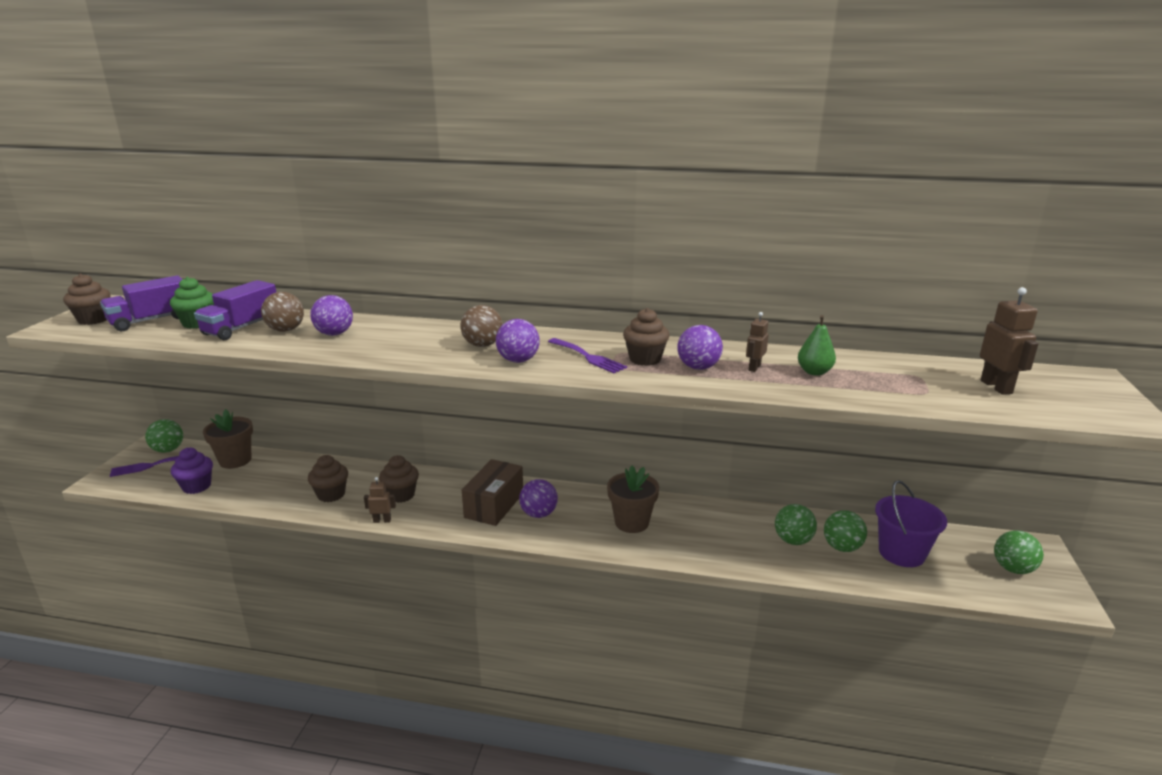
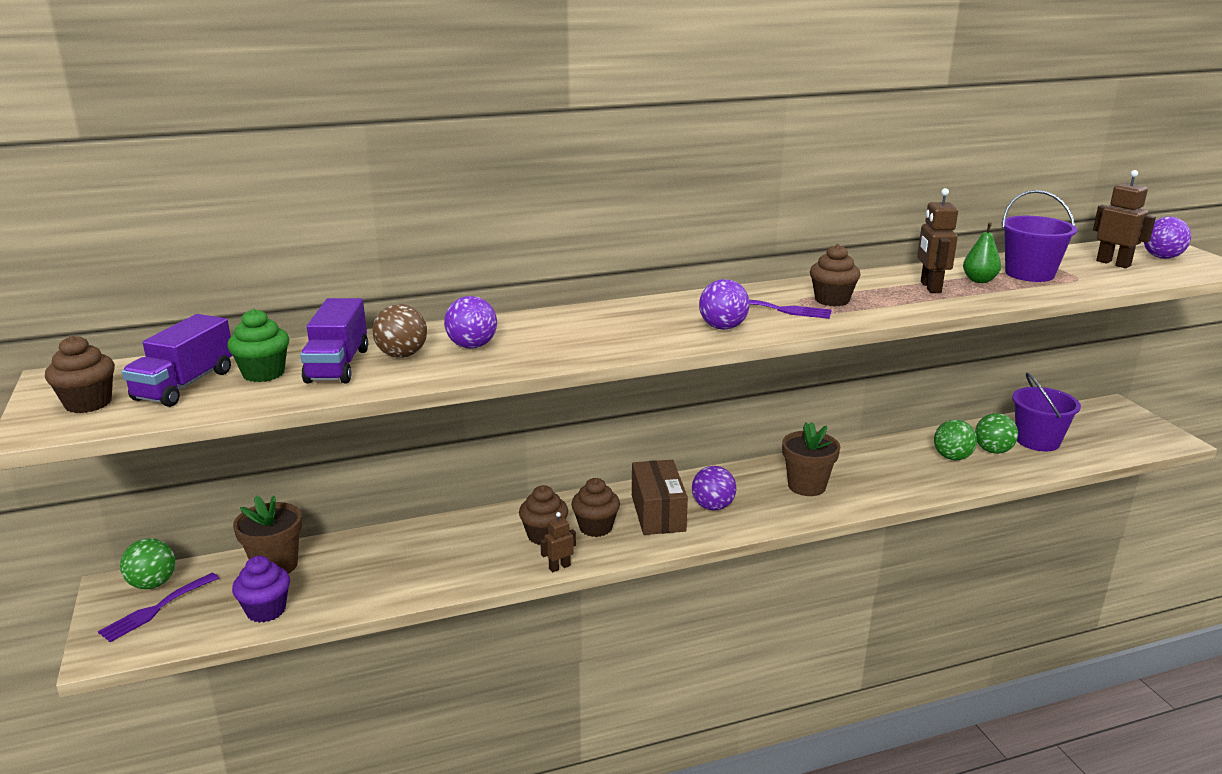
camera: 30 degrees left, 0 degrees up
brown cupcake [308,455,348,502] -> brown cupcake moved to [571,478,620,537]
brown ball [461,305,503,347] -> none
purple ball [678,325,723,370] -> purple ball moved to [1144,217,1191,259]
brown robot [746,312,769,372] -> brown robot [917,188,958,293], size x1.66
green ball [994,530,1044,574] -> none
none -> purple bucket [1001,190,1077,282]

